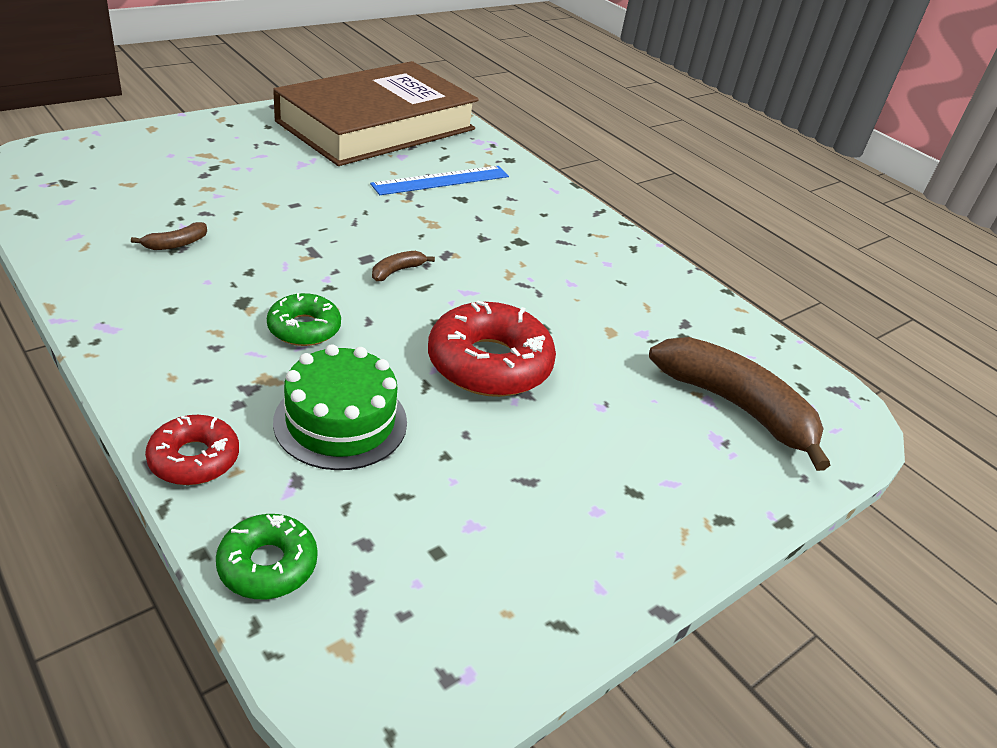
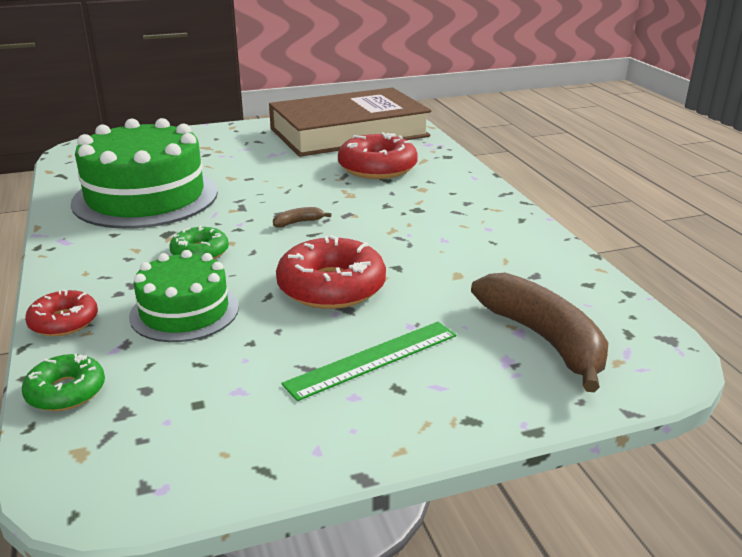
camera: 25 degrees right, 10 degrees down
brown banana [131,222,207,250] -> green cake [71,118,218,229]
blue ruler [370,166,509,195] -> red donut [338,132,418,179]
none -> green ruler [281,322,456,401]

